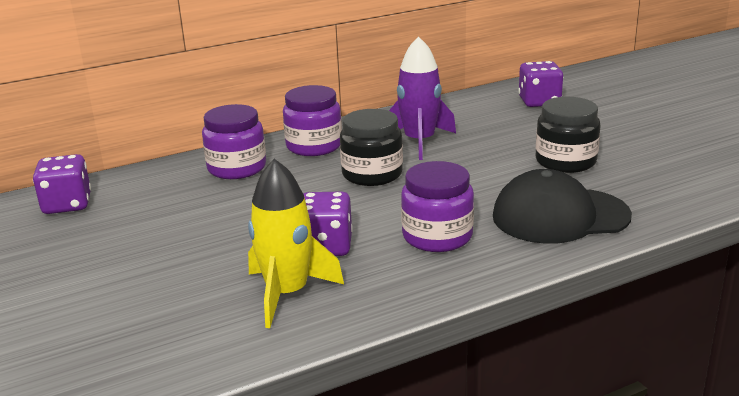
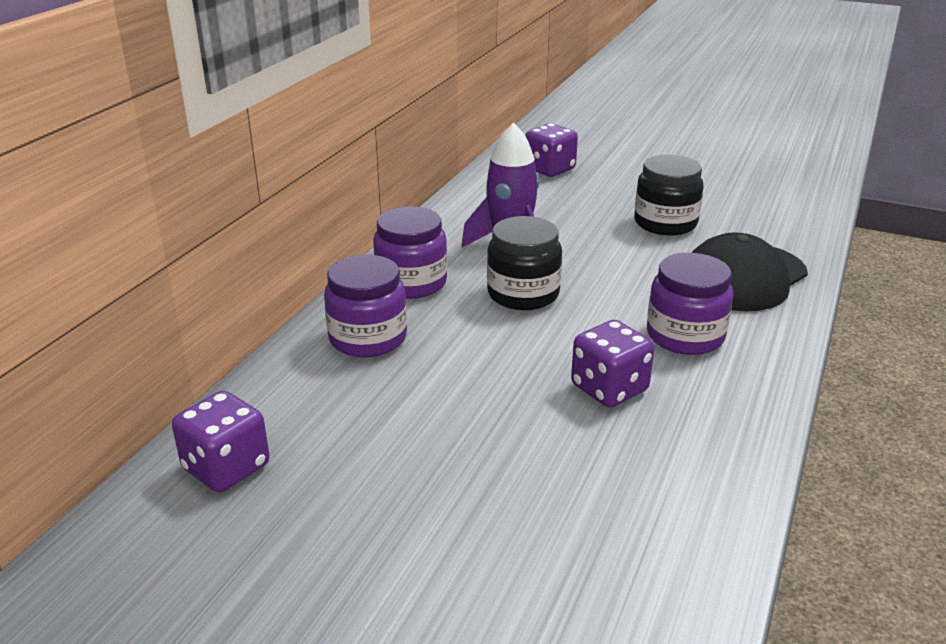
camera: 40 degrees left, 5 degrees up
yellow rocket [248,159,344,328] -> none

